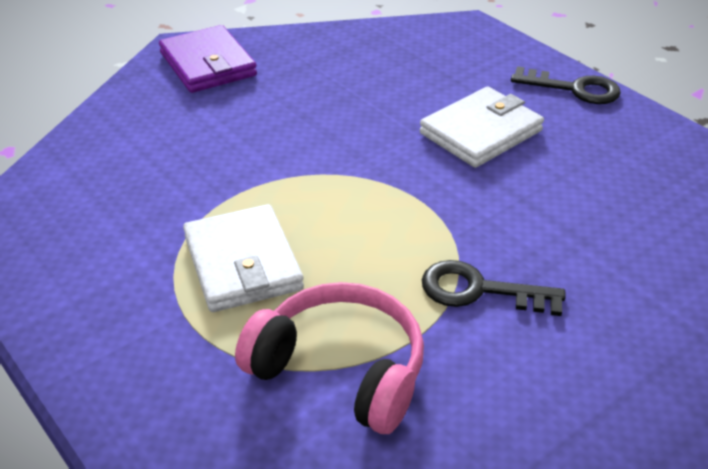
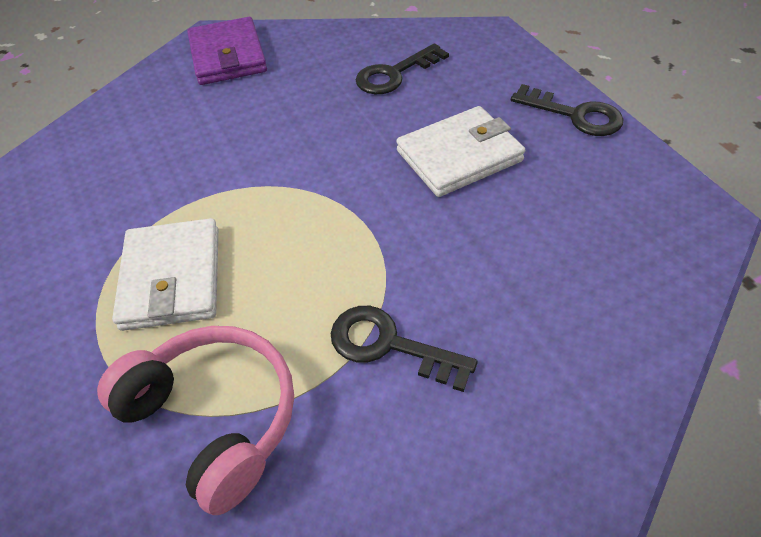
camera: 15 degrees right, 10 degrees up
none -> black key [356,43,449,94]

